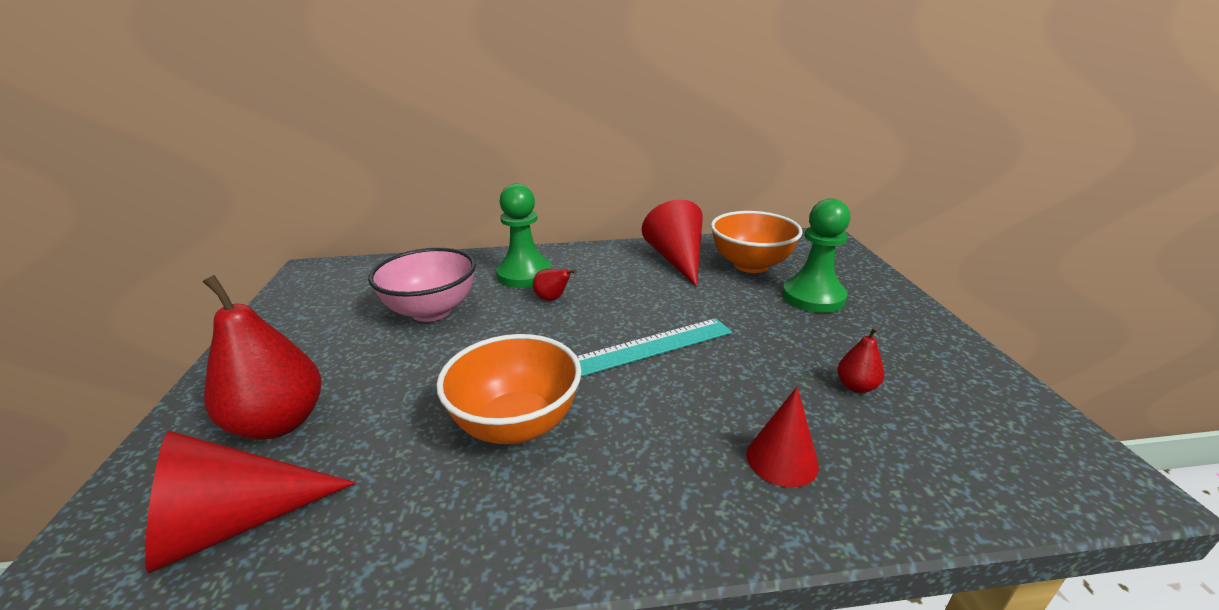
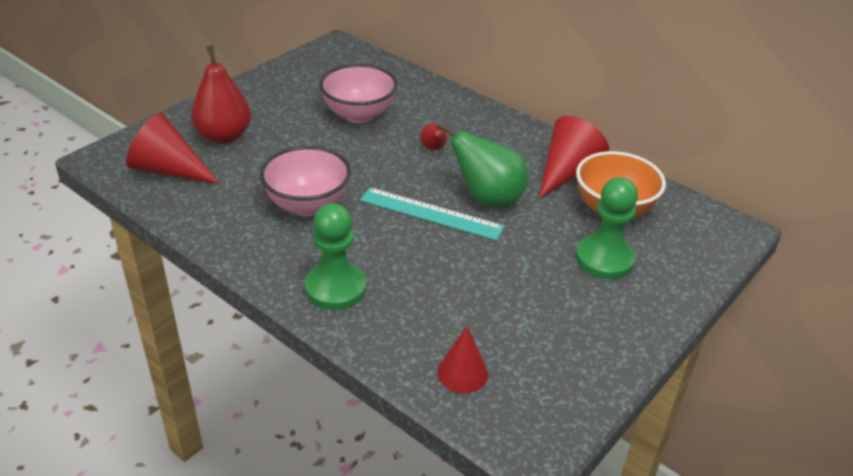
camera: 45 degrees right, 10 degrees up
orange bowl [436,334,581,444] -> pink bowl [260,146,351,216]
green pawn [496,184,552,288] -> green pawn moved to [305,203,366,310]
red cone [746,387,819,487] -> red cone moved to [437,326,488,393]
red pear [837,327,885,393] -> none
none -> green pear [436,122,528,208]

